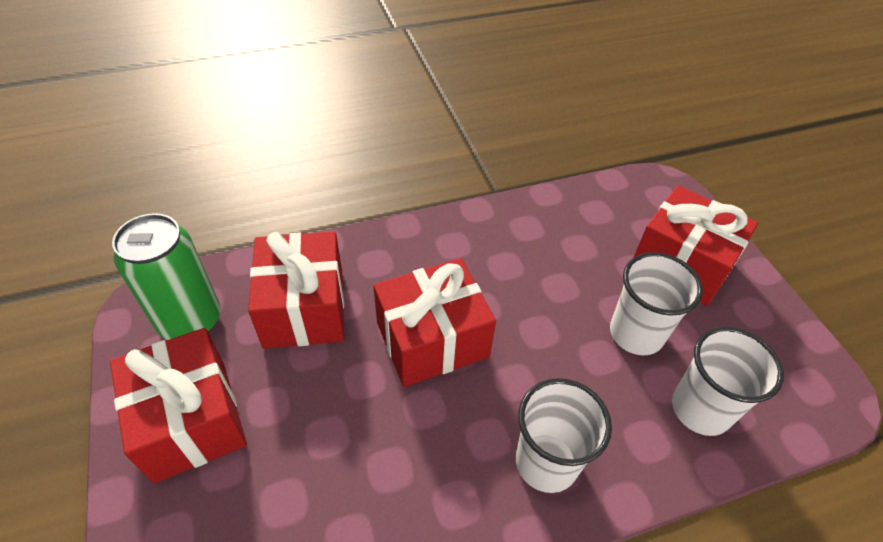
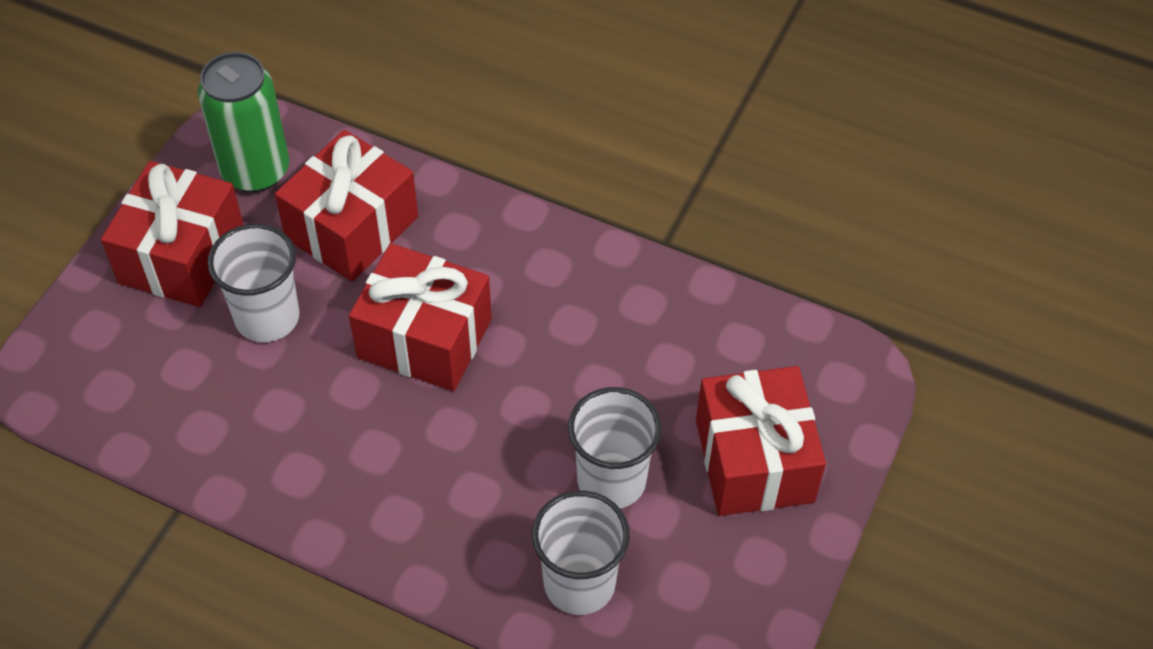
camera: 45 degrees right, 5 degrees up
white cup [516,378,612,493] -> white cup moved to [207,224,299,342]

